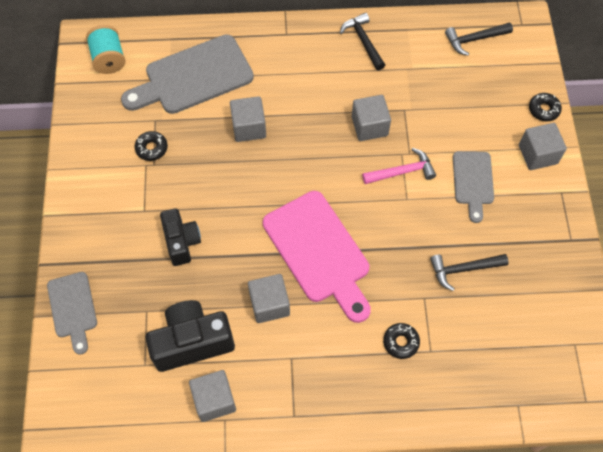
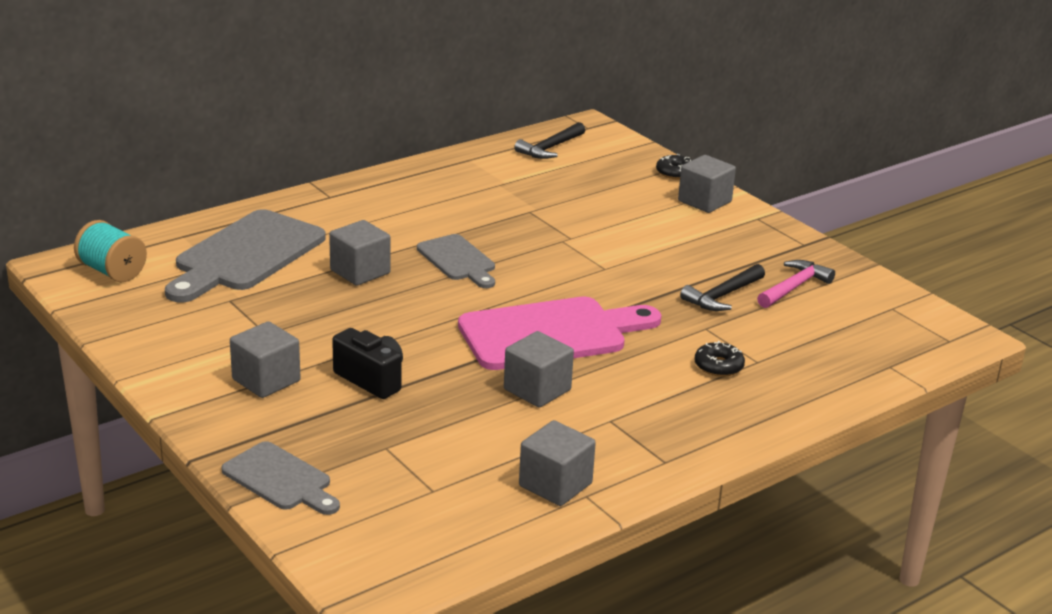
camera: 35 degrees left, 35 degrees down
black donut [134,131,168,161] -> none
black camera [145,300,235,372] -> none
pink cutting board [263,191,371,323] -> pink cutting board turned 45 degrees counterclockwise [458,297,662,370]
black hammer [340,13,385,71] -> none
grey cube [352,95,391,141] -> grey cube moved to [230,321,301,398]
pink hammer [362,148,436,184] -> pink hammer moved to [757,260,835,308]
grey cutting board [453,151,494,223] -> grey cutting board moved to [417,234,495,288]

